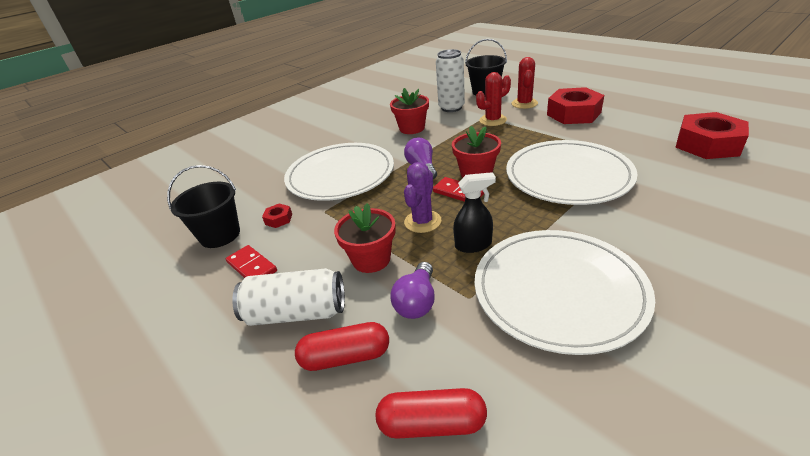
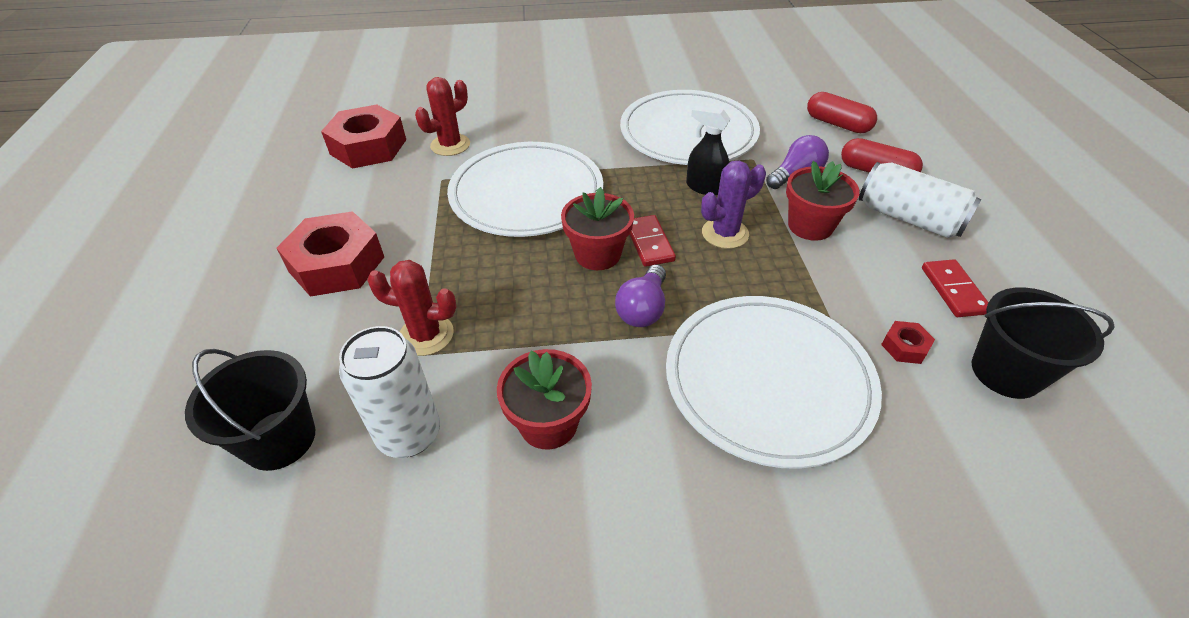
camera: 145 degrees left, 10 degrees up
red cactus [512,57,538,109] -> red cactus moved to [415,77,470,156]

